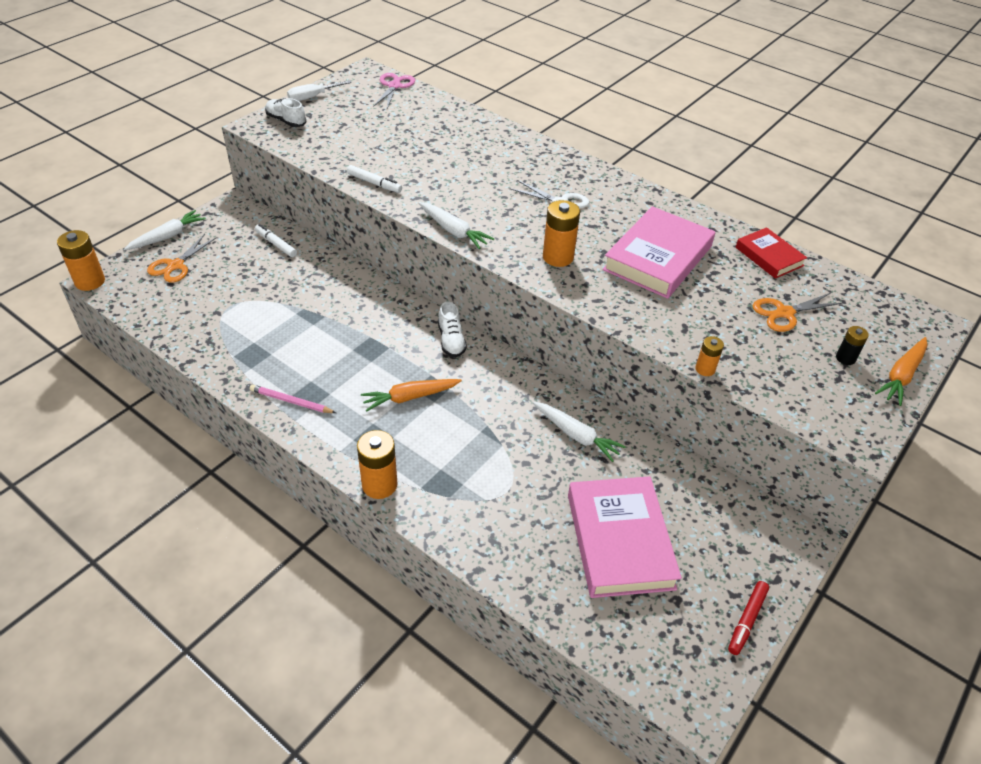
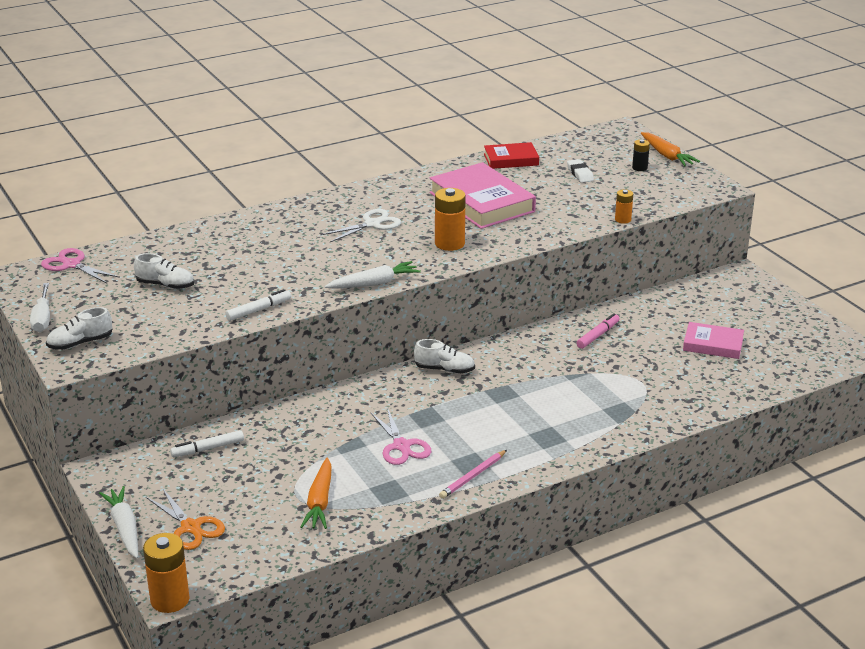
camera: 65 degrees left, 15 degrees down
orange battery [357,430,398,499] -> none
orange carrot [361,379,462,411] -> orange carrot moved to [300,457,332,529]
white carrot [533,402,626,462] -> pink marker [576,313,620,349]
pink book [568,476,682,598] -> pink book [683,322,744,359], size x0.57
red marker [728,581,769,655] -> none
orange scissors [752,293,843,332] -> white eraser [567,159,594,183]
none -> white shoe [134,253,194,289]
none -> pink scissors [370,408,431,465]

